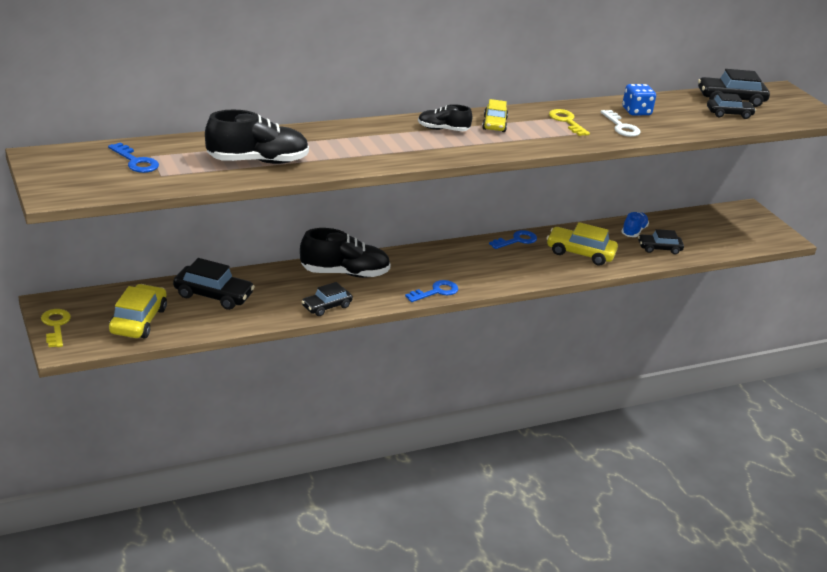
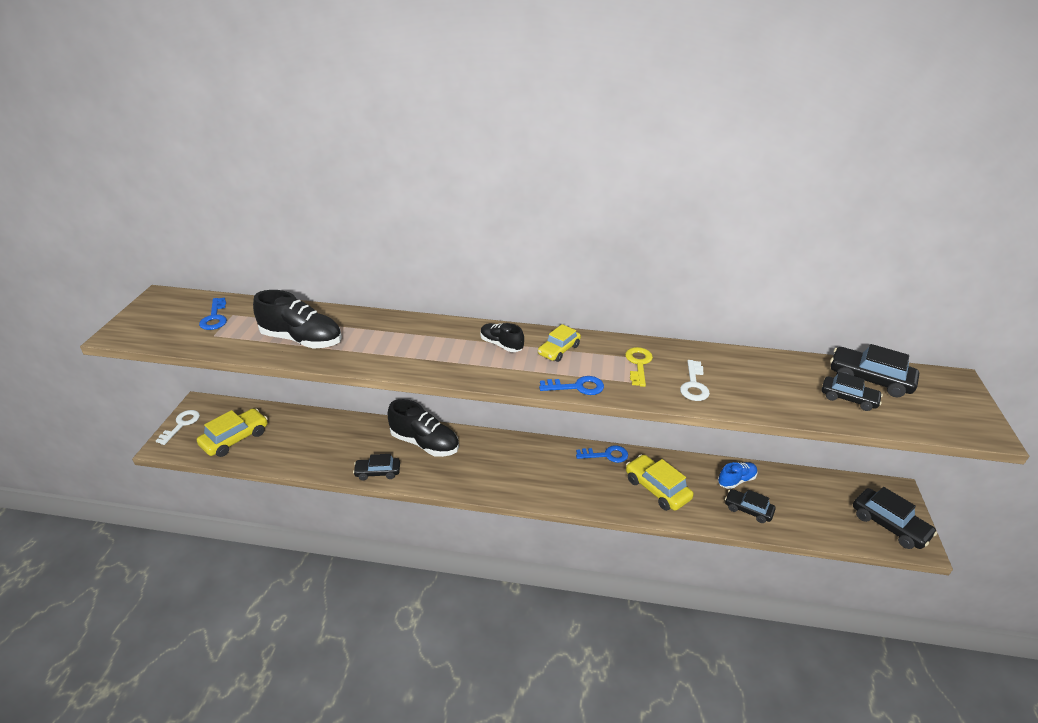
camera: 35 degrees right, 5 degrees up
yellow key [41,309,71,347] -> white key [156,410,200,445]
black car [173,258,255,310] -> black car moved to [853,487,937,549]
blue key [405,280,458,302] -> blue key moved to [539,376,604,395]
blue dice [622,84,656,115] -> none

